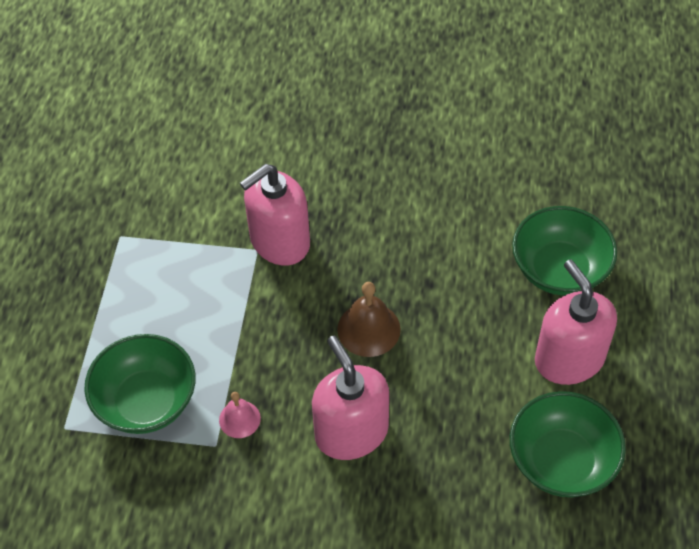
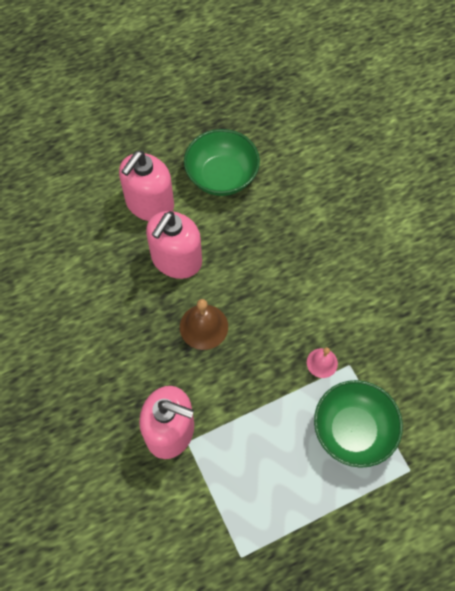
camera: 125 degrees left, 10 degrees up
pink soap dispenser [312,335,389,460] -> pink soap dispenser moved to [146,211,202,279]
green bowl [512,206,617,295] -> none

